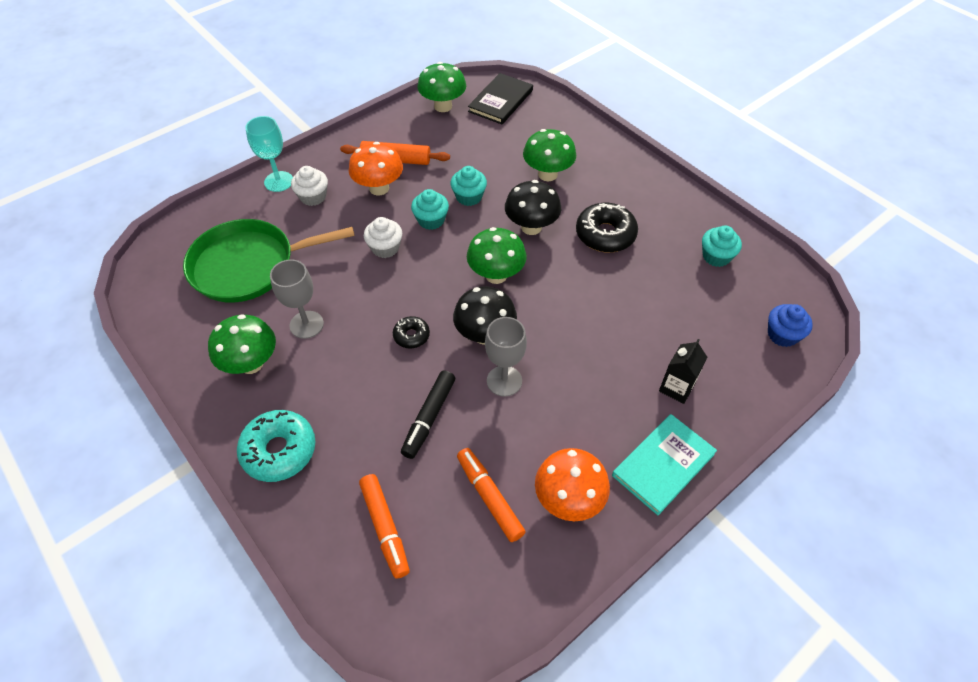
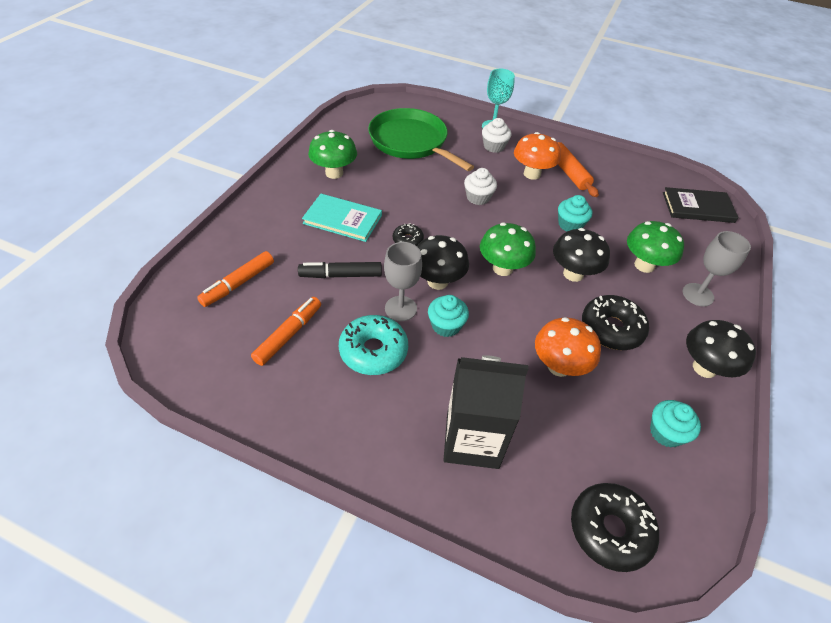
camera: 60 degrees right, 5 degrees down
turquoise donut [237,410,316,482] -> turquoise donut moved to [339,315,408,375]
grey goblet [270,259,324,339] -> grey goblet moved to [683,231,751,307]
turquoise cupcake [411,189,449,230] -> turquoise cupcake moved to [428,295,469,337]
green mushroom [417,62,466,112] -> none
orange mushroom [535,448,610,521] -> orange mushroom moved to [535,317,601,377]
turquoise book [612,414,717,515] -> turquoise book moved to [302,194,382,242]
black carton [659,339,707,404] -> black carton [443,355,529,469], size x1.86
blue cupcake [768,304,813,347] -> black donut [571,483,659,572]
none -> black mushroom [686,320,756,378]

